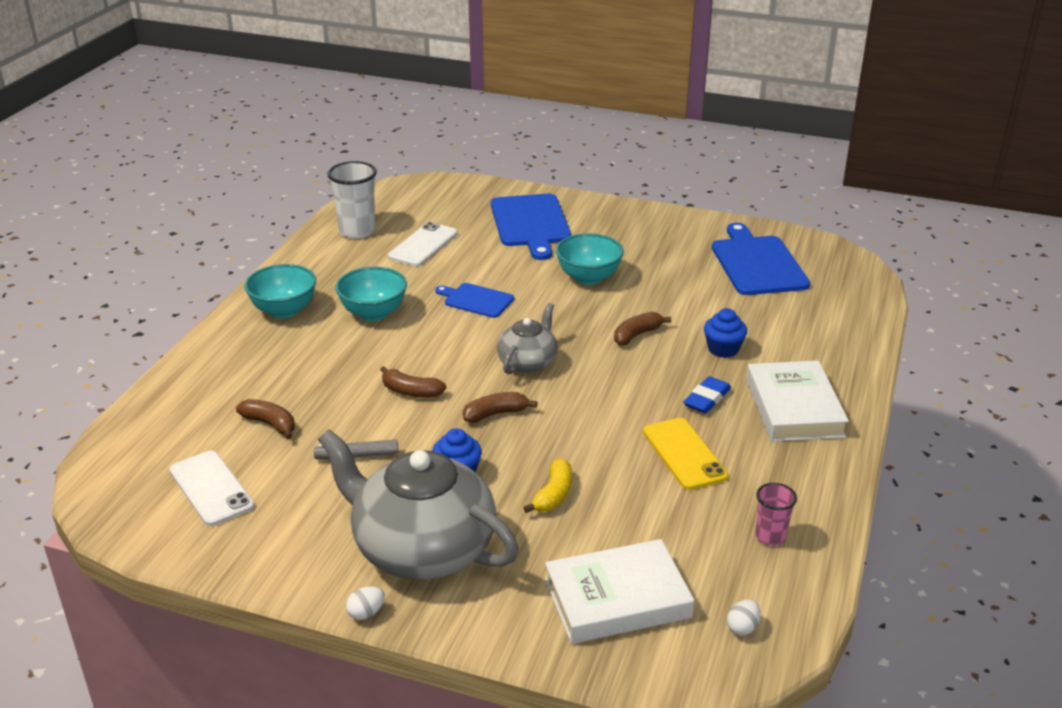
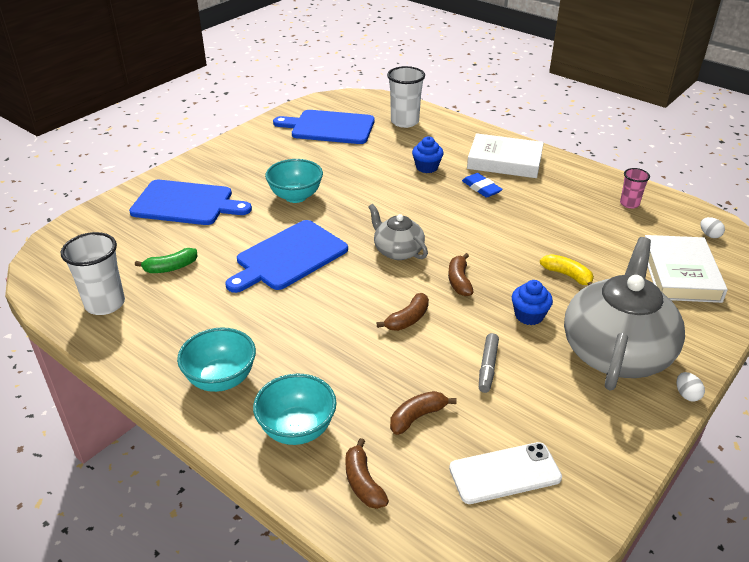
camera: 70 degrees left, 5 degrees up
grey teapot [318,429,519,580] -> grey teapot turned 150 degrees clockwise [564,237,685,391]
turquoise bowl [335,267,407,321] -> turquoise bowl moved to [253,374,337,445]
white phone [388,222,458,266] -> green banana [135,248,198,273]
blue cutting board [435,283,514,318] -> blue cutting board [225,220,348,293], size x1.77
brown banana [614,312,671,345] -> brown banana moved to [345,438,389,509]
yellow phone [643,418,728,490] -> none
none -> white cup [387,66,425,128]

